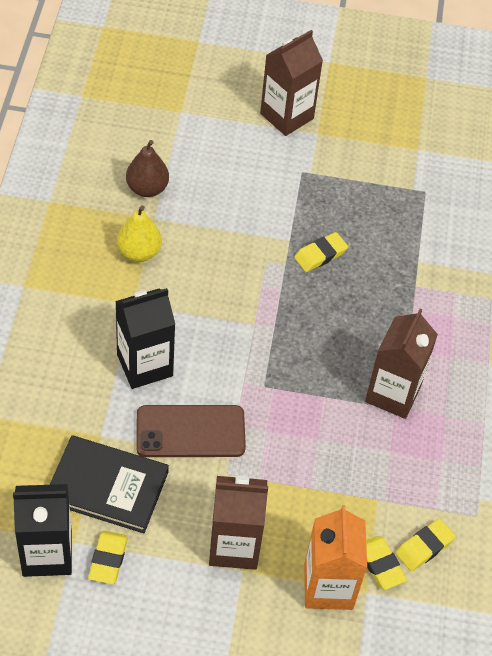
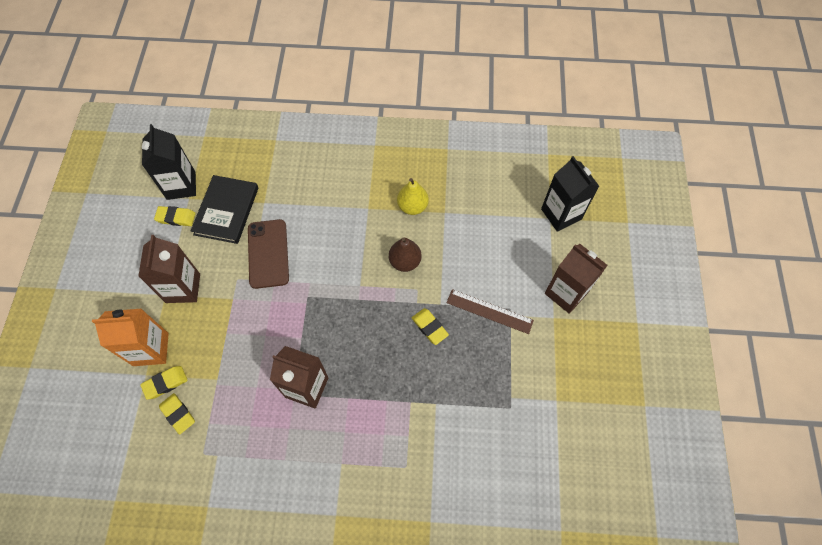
camera: 90 degrees right, 10 degrees up
black carton [115,288,175,389] -> black carton moved to [541,156,599,232]
brown pear [126,140,169,197] -> brown pear moved to [389,237,422,272]
none -> brown ruler [446,289,534,334]

